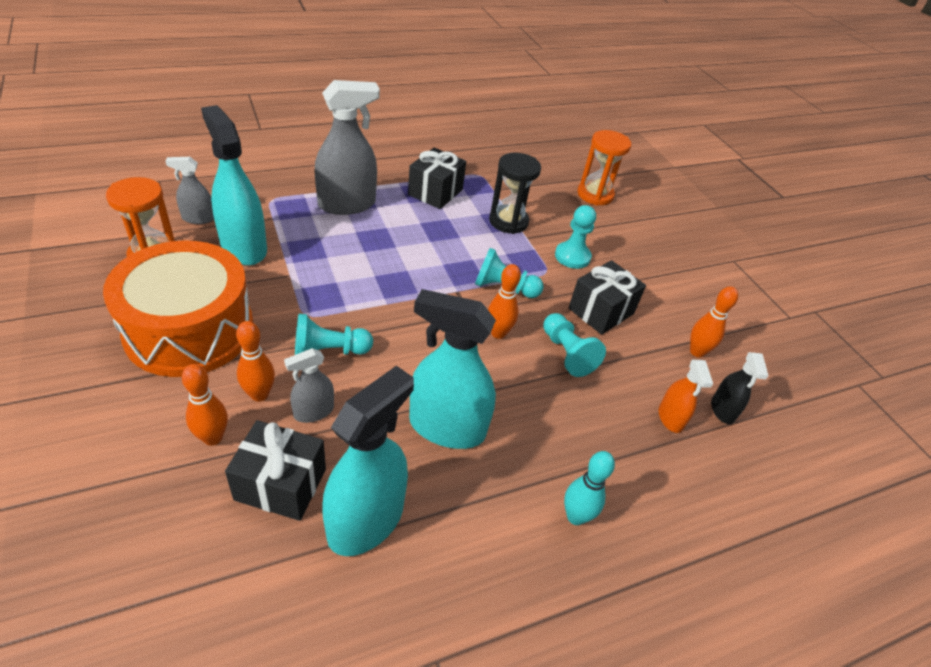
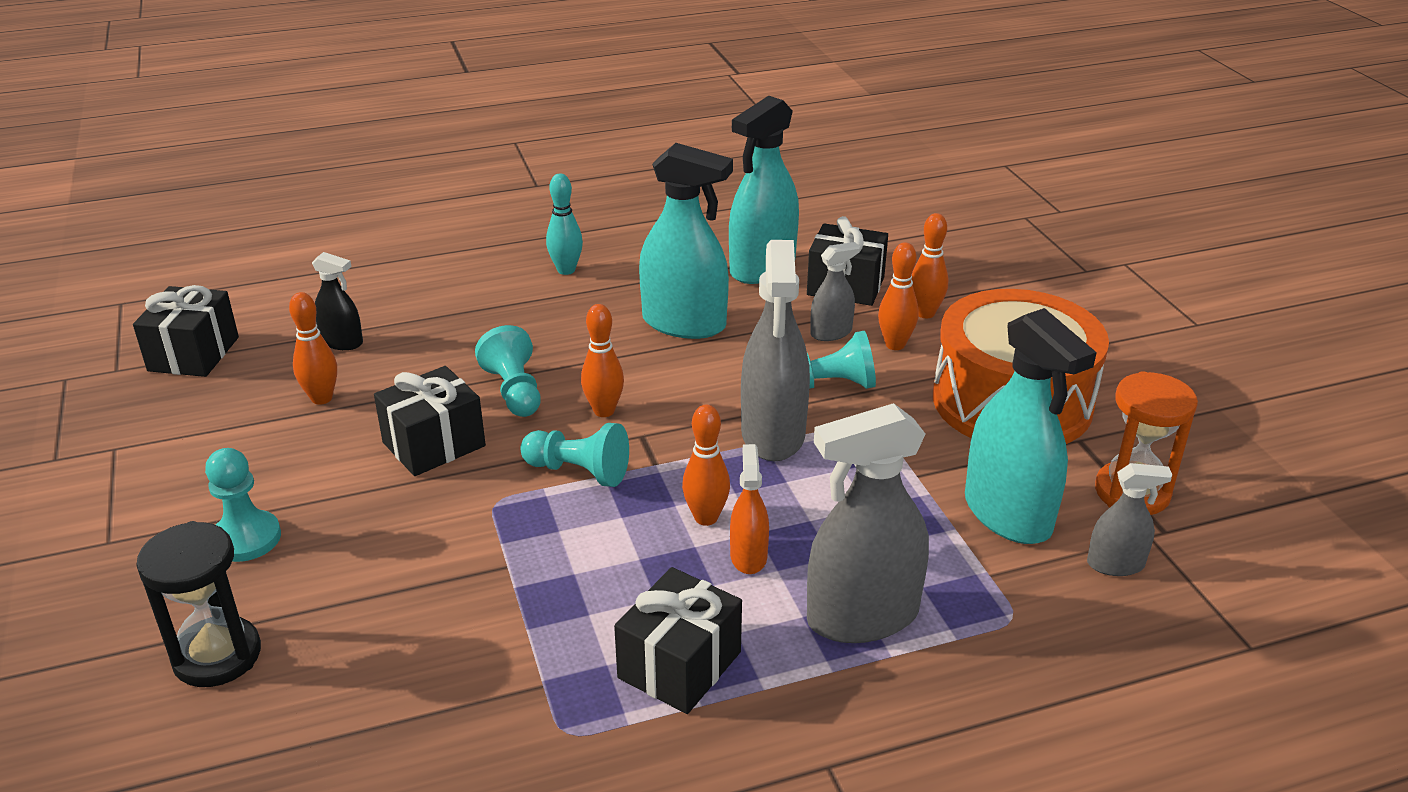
camera: 170 degrees left, 10 degrees down
black hourglass [489,153,541,234] -> black hourglass moved to [136,521,261,687]
turquoise pawn [555,205,596,269] -> turquoise pawn moved to [205,448,281,562]
orange hourglass [577,130,631,206] -> none
orange spray bottle [659,360,713,433] -> orange spray bottle moved to [730,444,769,574]
black spray bottle [711,352,769,424] -> black spray bottle turned 105 degrees clockwise [312,252,363,350]
none -> black gift [133,285,239,377]
none -> orange bowling pin [682,404,730,526]
none -> grey spray bottle [741,240,810,461]

